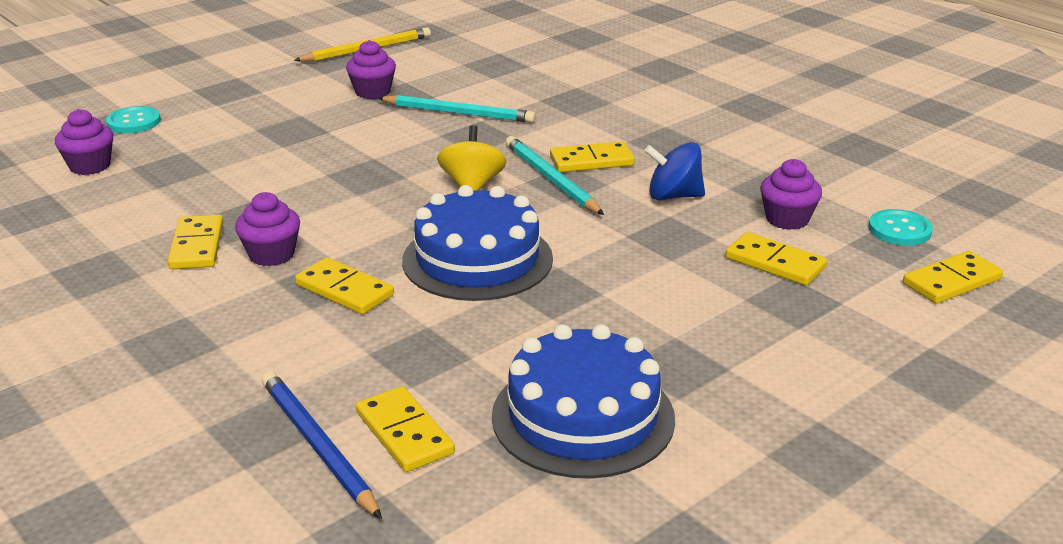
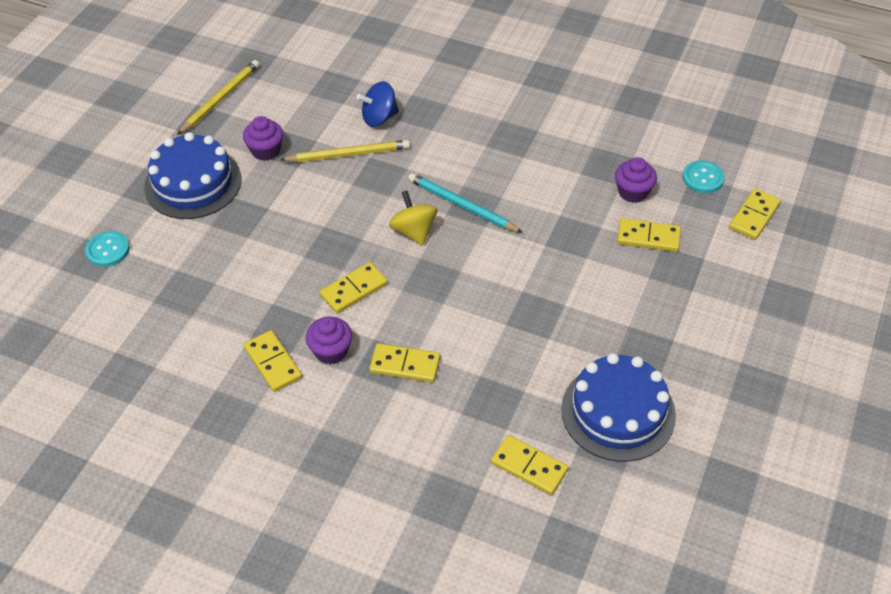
camera: 25 degrees left, 20 degrees up
purple cupcake [55,109,113,175] -> none
blue pencil [262,371,382,519] -> none
turquoise pencil [378,95,536,123] -> yellow pencil [280,140,410,162]
blue cake [402,185,553,301] -> blue cake moved to [144,132,242,219]
yellow domino [550,141,635,172] -> yellow domino moved to [320,262,388,314]
blue spinning top [644,142,705,201] -> blue spinning top moved to [357,81,399,127]

